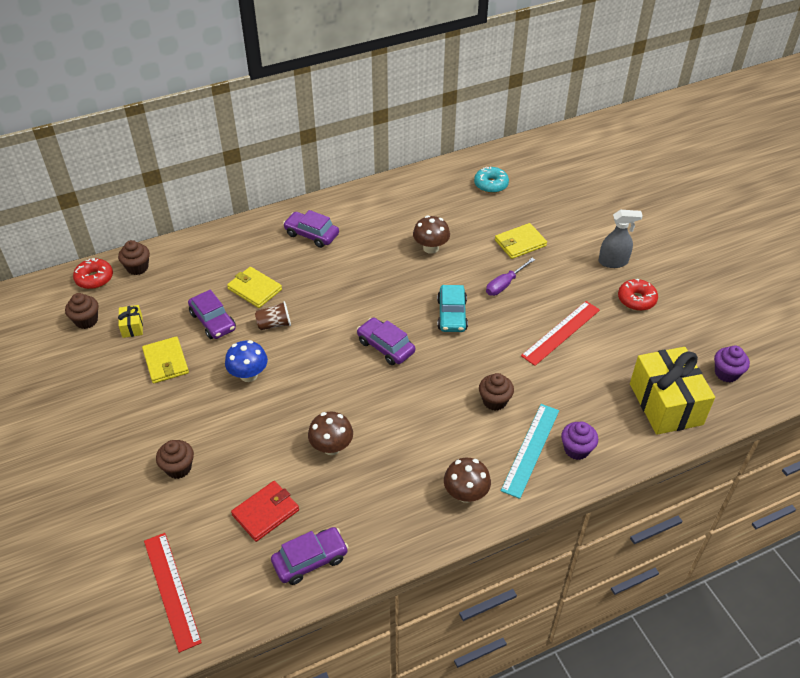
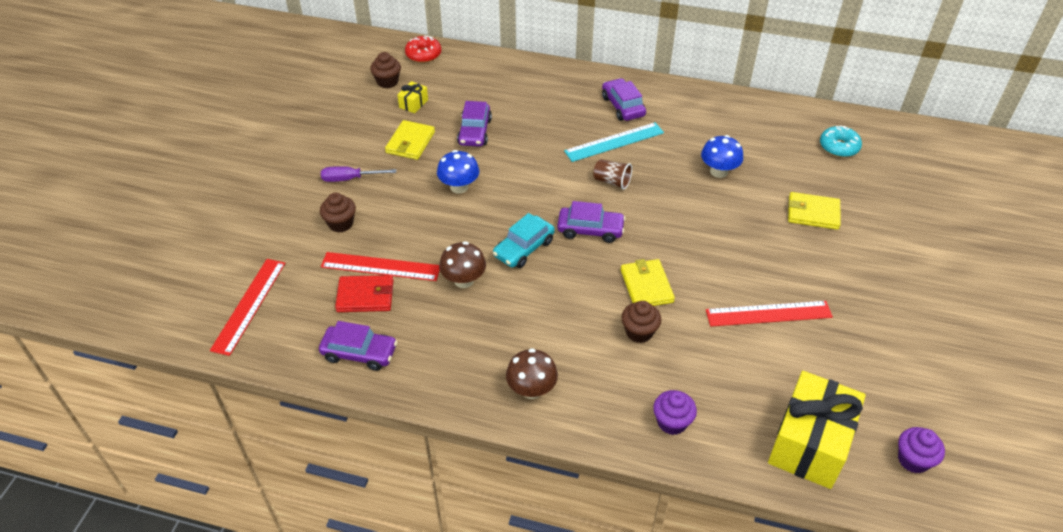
camera: 40 degrees right, 0 degrees up
brown cupcake [118,240,150,275] -> none
yellow wallet [227,267,282,308] -> yellow wallet moved to [621,259,675,306]
brown cup [255,301,291,330] -> brown cup moved to [593,159,632,190]
purple car [357,318,415,365] -> purple car turned 105 degrees clockwise [557,201,626,243]
brown mushroom [413,215,450,254] -> blue mushroom [701,135,743,178]
turquoise car [437,285,468,332] -> turquoise car moved to [493,213,555,268]
purple screwdriver [486,258,535,296] -> purple screwdriver moved to [321,166,396,182]
turquoise ruler [501,404,559,499] -> turquoise ruler moved to [564,122,664,162]
grey spray bottle [599,210,643,268] -> none
red donut [618,279,658,311] -> none
none -> red ruler [321,252,440,281]

